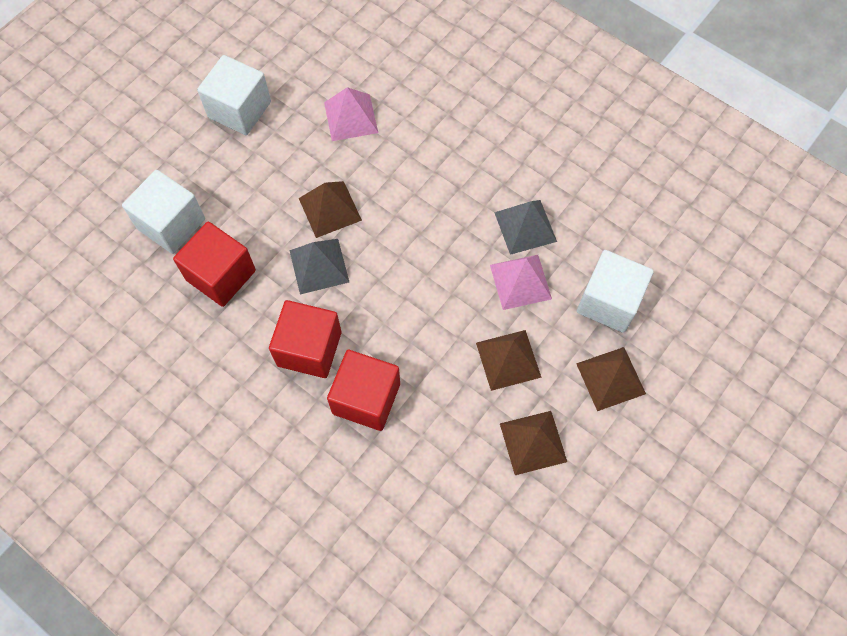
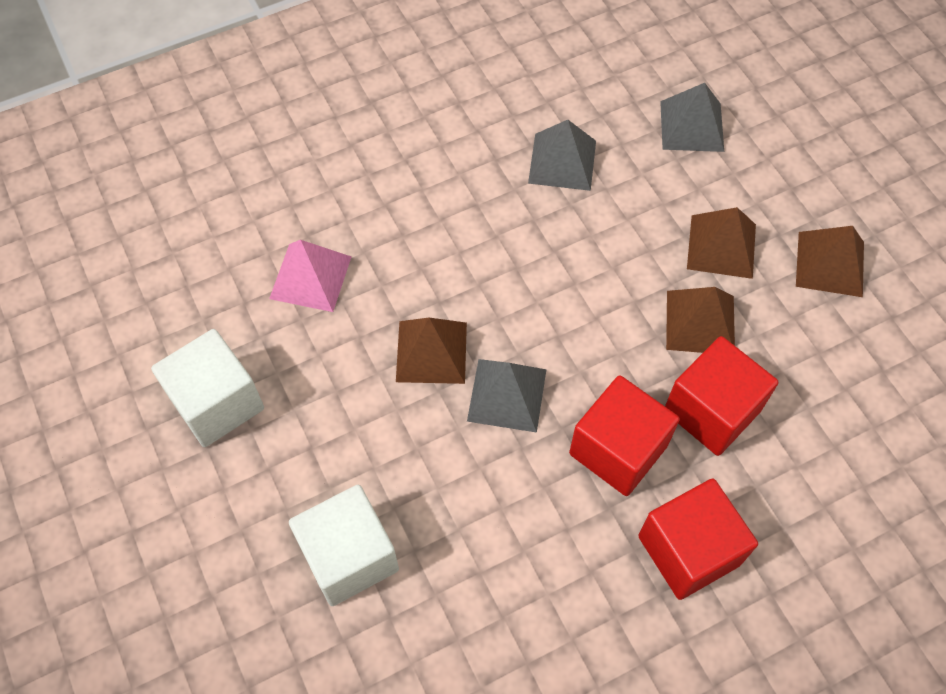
camera: 65 degrees left, 5 degrees down
red cube [173,221,256,307] -> red cube moved to [638,478,758,600]
pink pyramid [490,255,552,310] -> none
brown pyramid [576,347,646,411] -> brown pyramid moved to [666,287,735,353]
white cube [577,250,654,333] -> grey pyramid [660,83,724,152]

